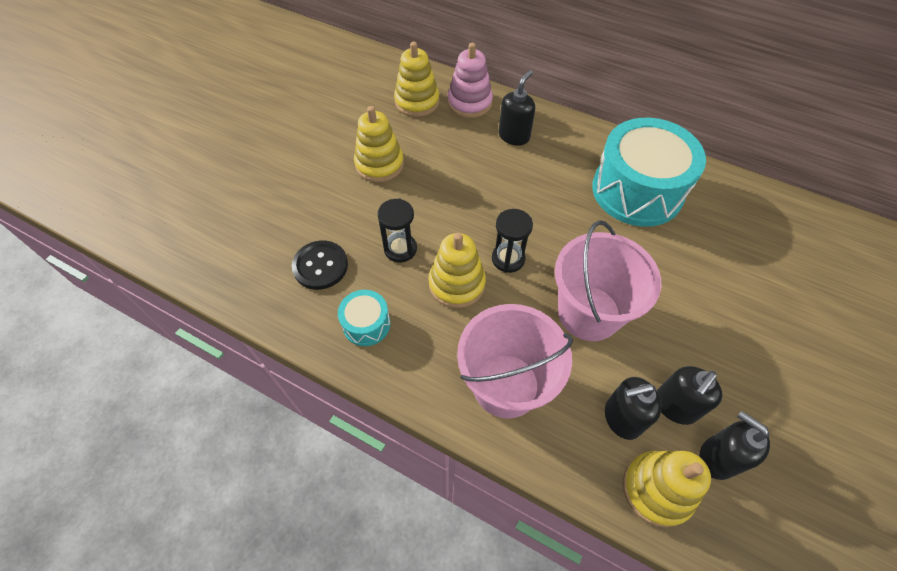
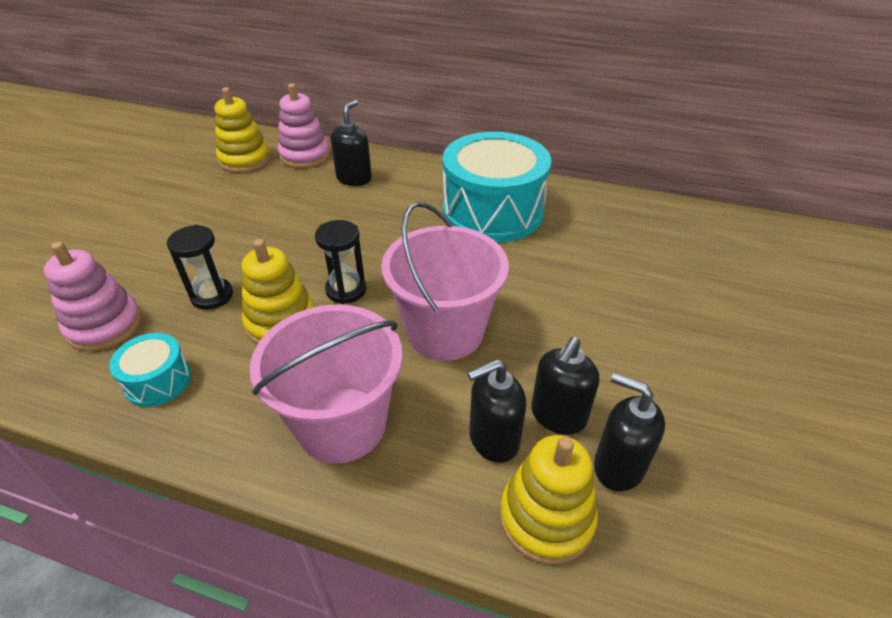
camera: 10 degrees left, 15 degrees down
black button [292,240,348,290] -> pink stacking toy [44,242,142,351]
yellow stacking toy [354,106,404,182] -> none

